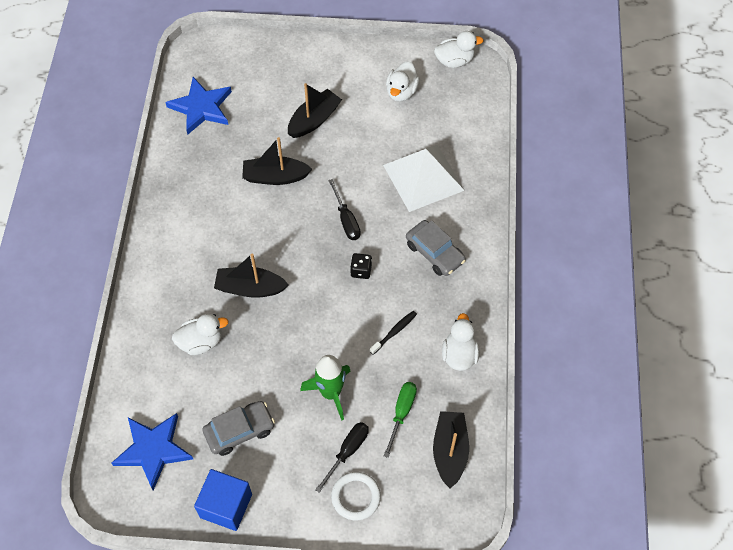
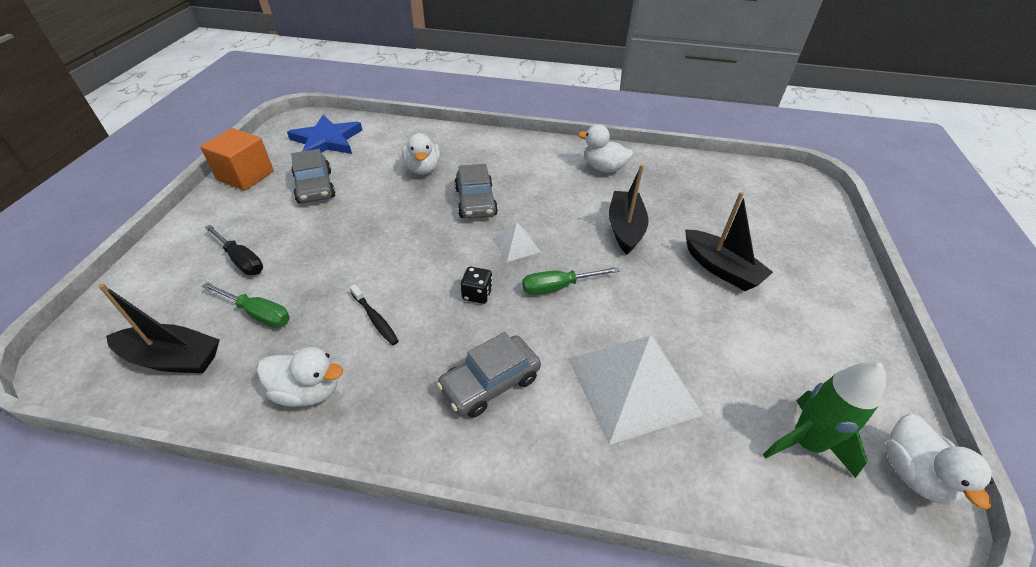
camera: 95 degrees right, 15 degrees down
blue star [165,77,232,134] -> none
blue cube [194,469,252,531] -> orange cube [200,128,274,191]
black boat [214,254,289,298] -> grey car [454,164,498,219]
green rocket [300,355,350,420] -> green rocket moved to [763,362,886,478]
black screwdriver [328,179,361,240] -> green screwdriver [522,267,620,295]
white ring [331,472,381,520] -> none
white duck [386,61,420,102] -> white duck moved to [578,124,633,173]
none -> white pyramid [493,222,540,262]

